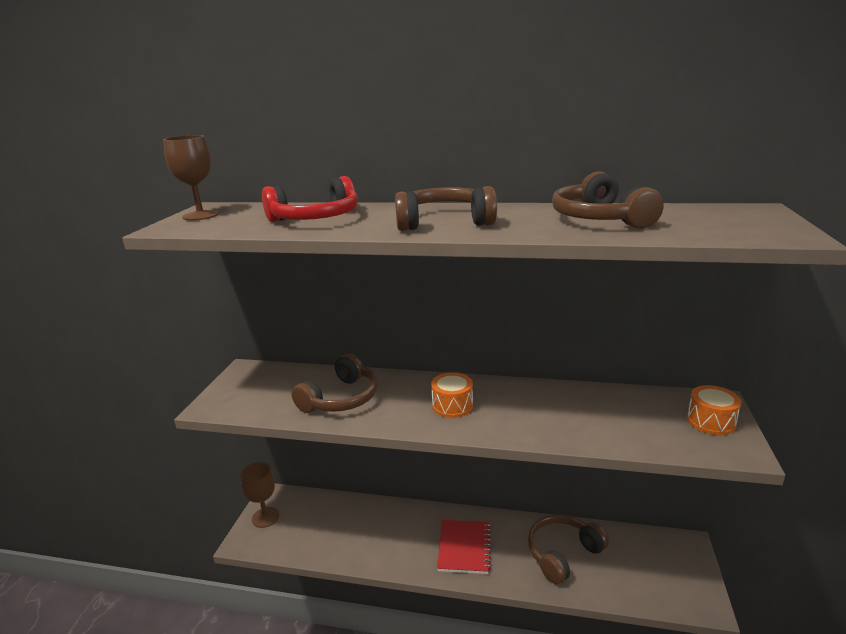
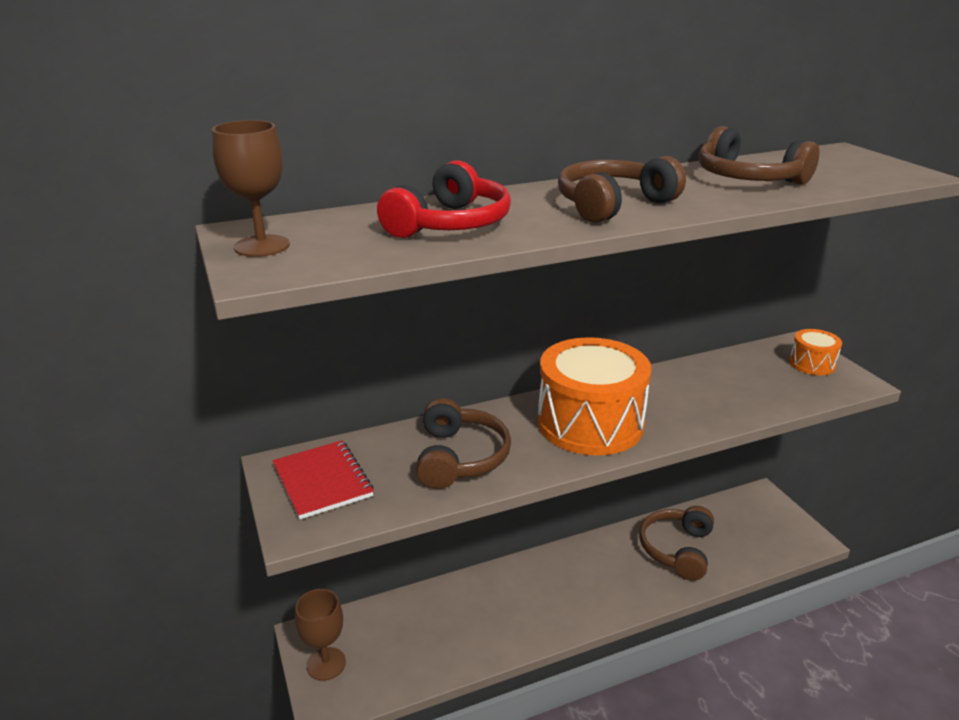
camera: 35 degrees left, 5 degrees up
orange drum [431,372,473,418] -> orange drum [538,337,652,456], size x2.15
red notebook [437,520,491,574] -> red notebook moved to [272,440,374,520]

